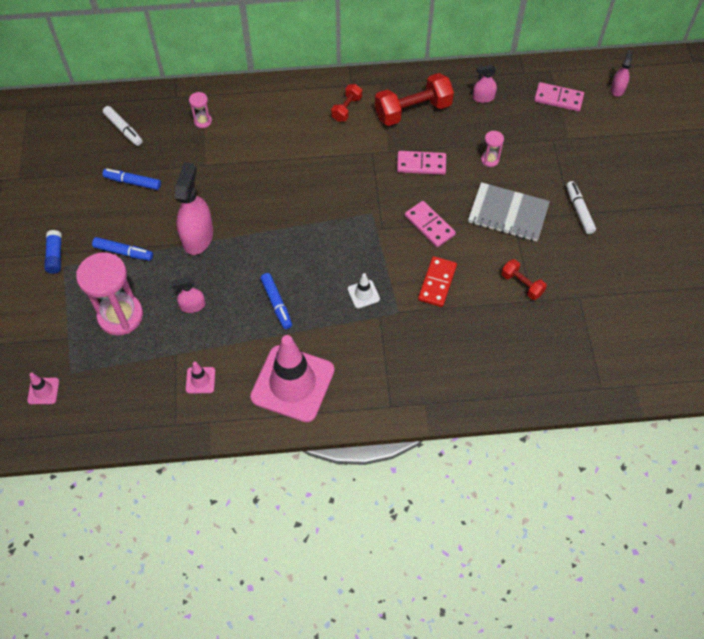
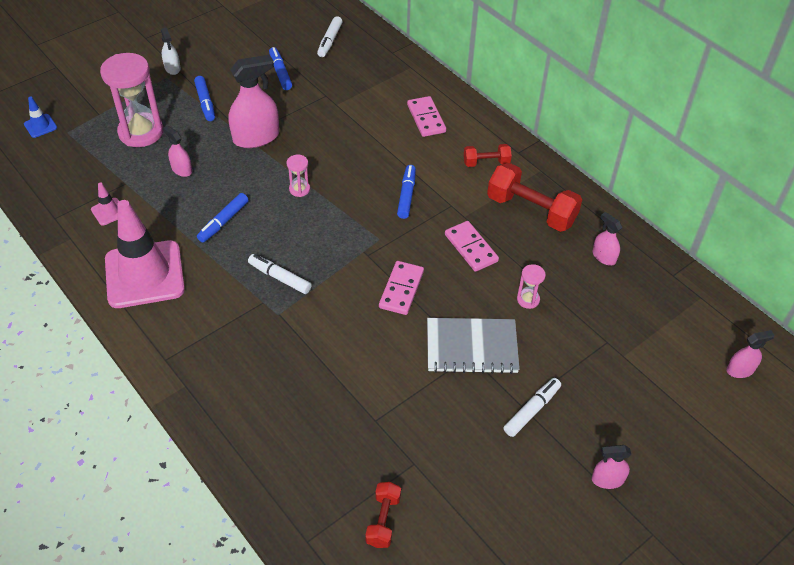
camera: 55 degrees right, 10 degrees down
pink traffic cone [27,373,59,404] -> blue traffic cone [24,96,57,138]
blue glue stick [44,230,62,274] -> white spray bottle [161,28,181,75]
pink hourglass [189,92,212,128] -> pink hourglass moved to [286,155,310,197]
white traffic cone [348,273,380,308] -> white marker [248,254,312,294]
red domino [418,256,457,307] -> none
grey notebook [468,182,550,241] -> grey notebook turned 75 degrees counterclockwise [427,318,520,374]
red dumbbell [501,259,547,300] -> red dumbbell moved to [365,482,401,548]
pink domino [534,82,584,111] -> pink domino moved to [407,96,446,137]
none -> blue marker [397,165,416,219]
none -> pink spray bottle [592,445,631,489]

